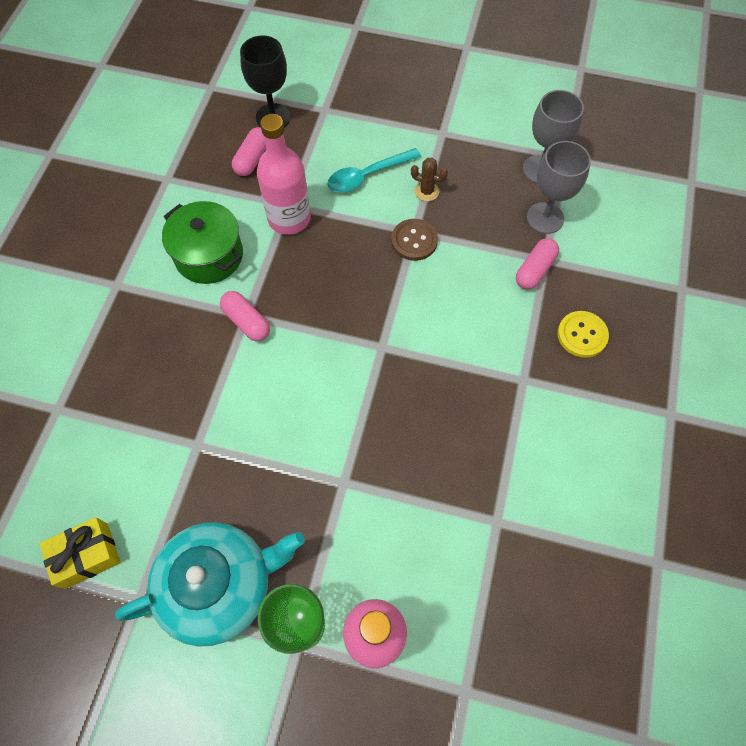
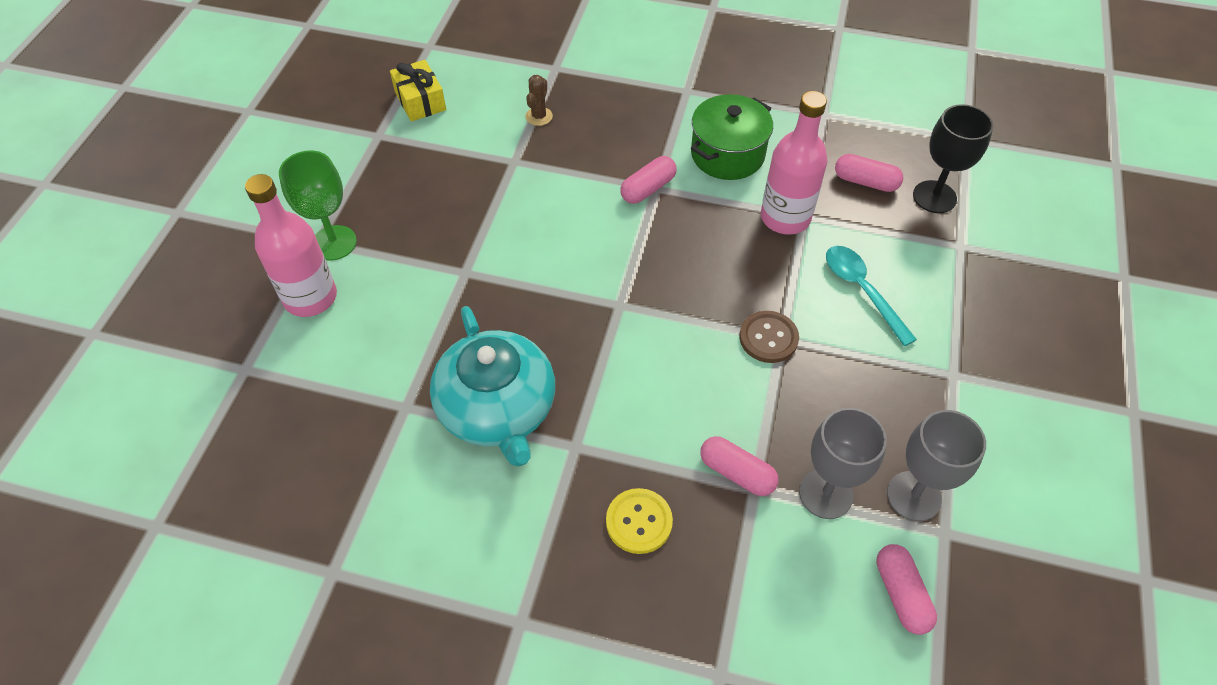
camera: 90 degrees right, 10 degrees down
turquoise teapot [115,522,305,647] -> turquoise teapot moved to [430,306,555,467]
brown cactus [411,157,448,201] -> brown cactus moved to [526,75,553,126]
none -> pink capsule [876,544,937,635]

